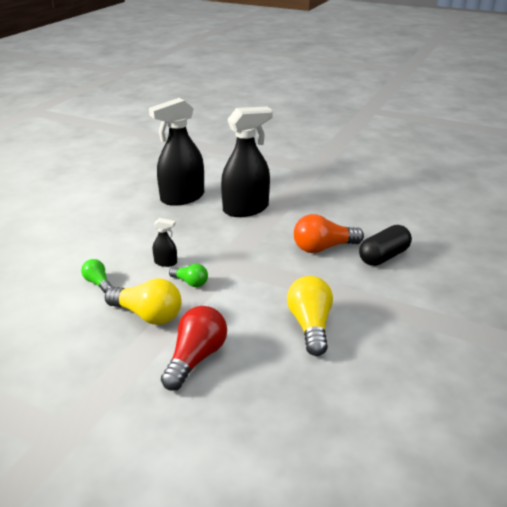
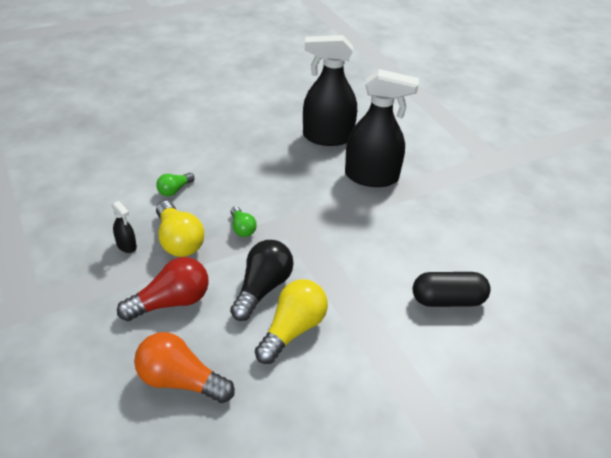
camera: 35 degrees right, 10 degrees up
green light bulb [81,259,113,293] -> green light bulb turned 135 degrees counterclockwise [156,173,195,196]
black spray bottle [153,218,177,267] -> black spray bottle moved to [112,201,137,253]
orange light bulb [294,214,364,253] -> orange light bulb moved to [134,332,235,403]
none -> black light bulb [230,240,294,321]

